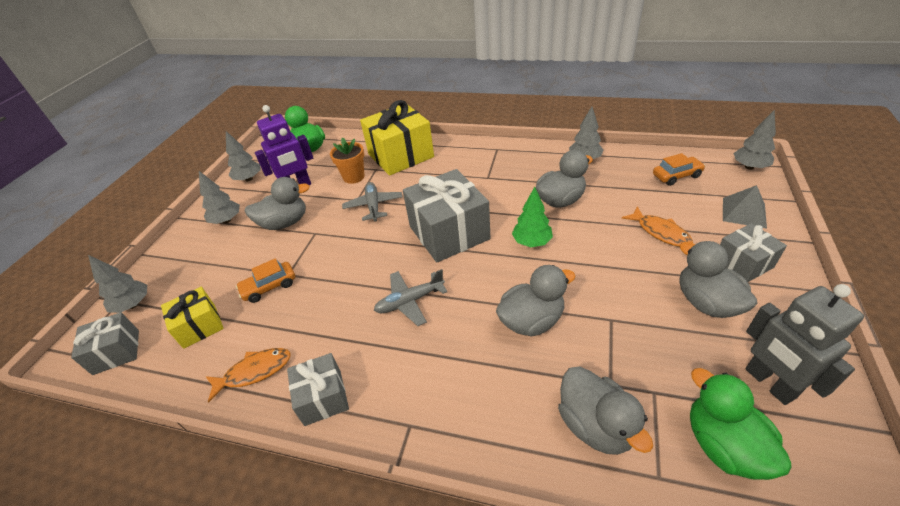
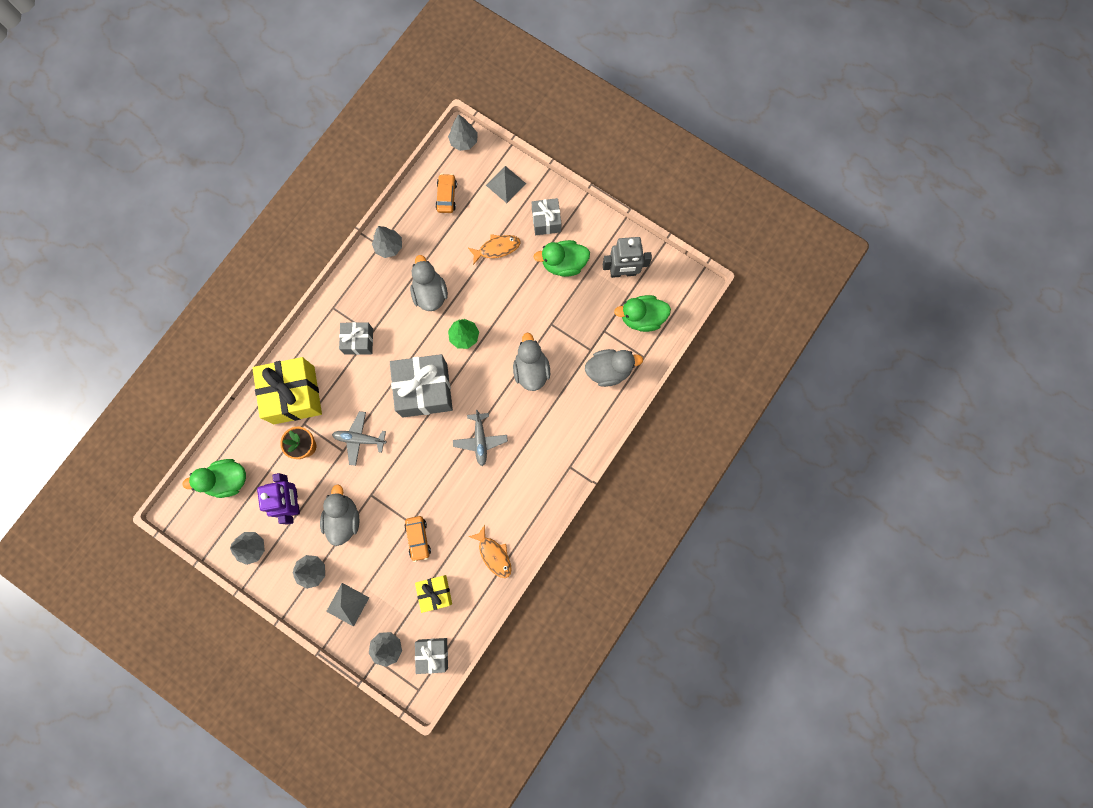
camera: 75 degrees left, 35 degrees up
orange fish [205,348,291,402] -> orange fish turned 150 degrees clockwise [468,525,512,578]
grey gift [287,353,349,426] -> grey gift moved to [339,322,373,355]
grey duck [680,241,757,318] -> green duck [534,240,590,277]
none -> grey pyramid [326,583,369,627]

